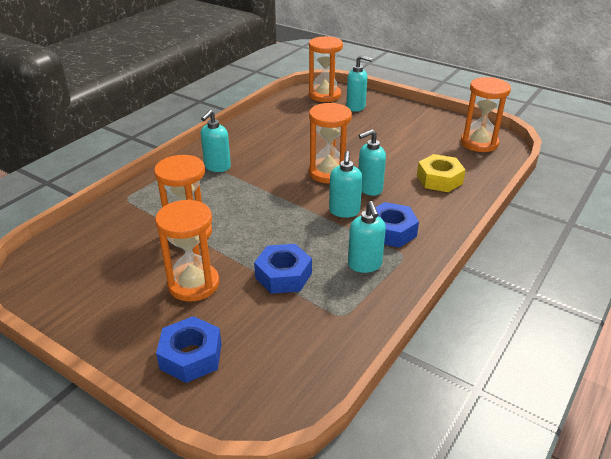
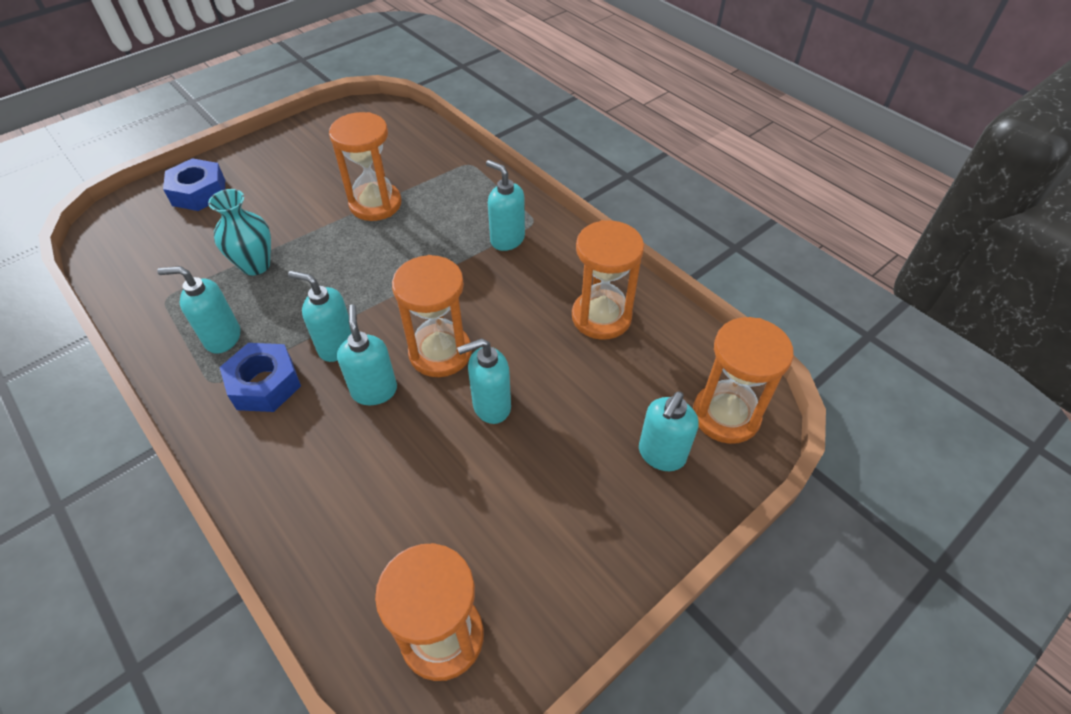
camera: 105 degrees right, 15 degrees up
orange hourglass [155,199,219,302] -> orange hourglass moved to [572,220,644,340]
blue nut [254,244,312,294] -> turquoise vase [208,189,271,275]
yellow nut [417,154,466,192] -> none
none -> turquoise soap dispenser [457,338,511,424]

